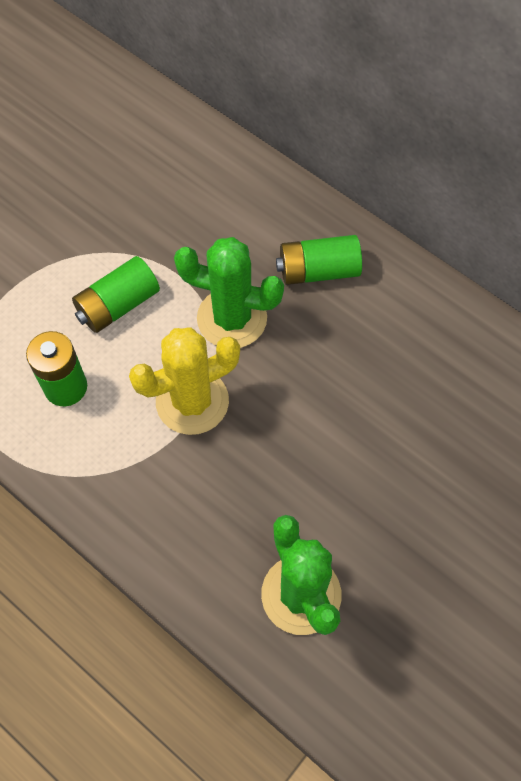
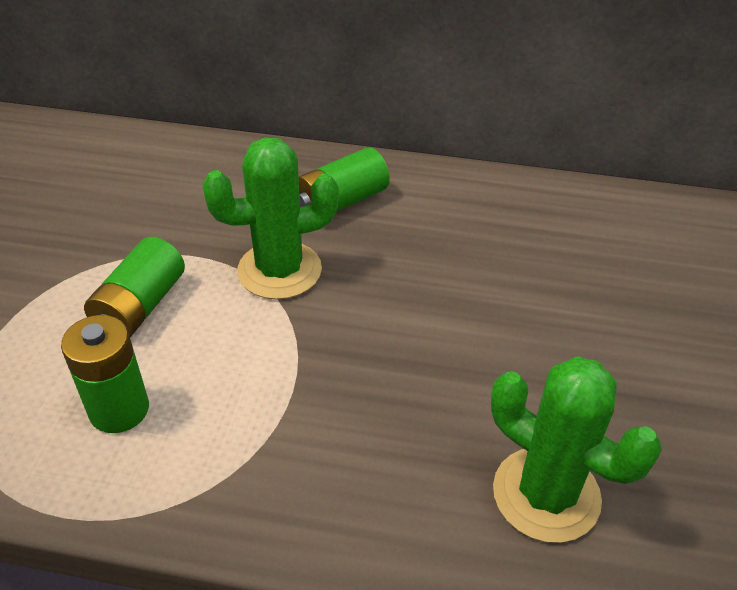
camera: 30 degrees left, 20 degrees down
yellow cactus [129,327,240,435] -> none

